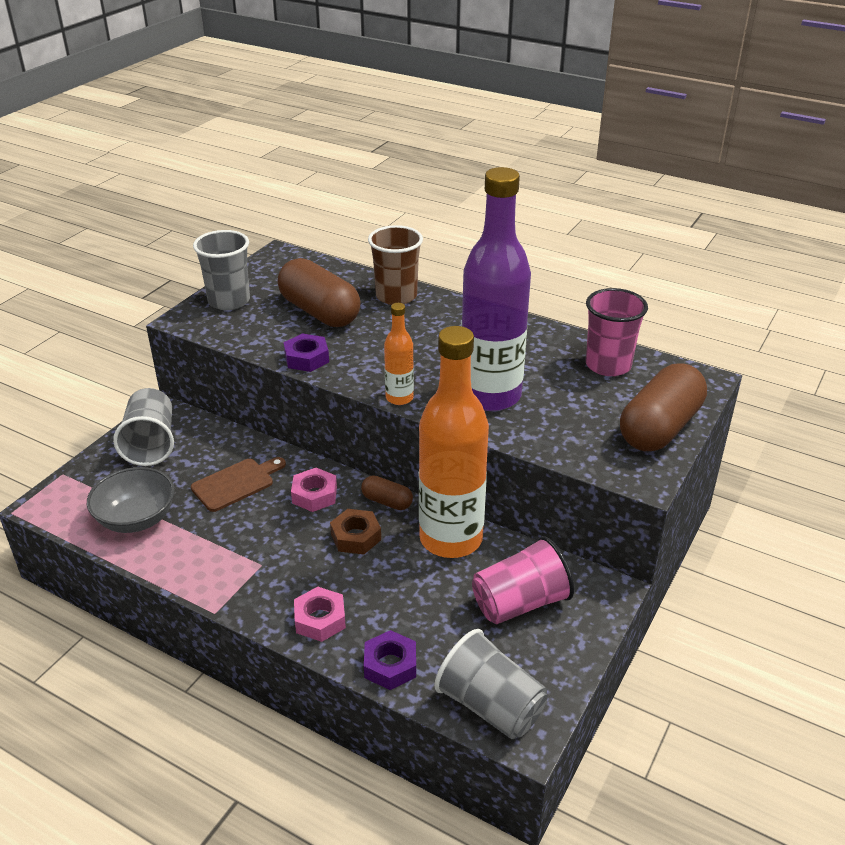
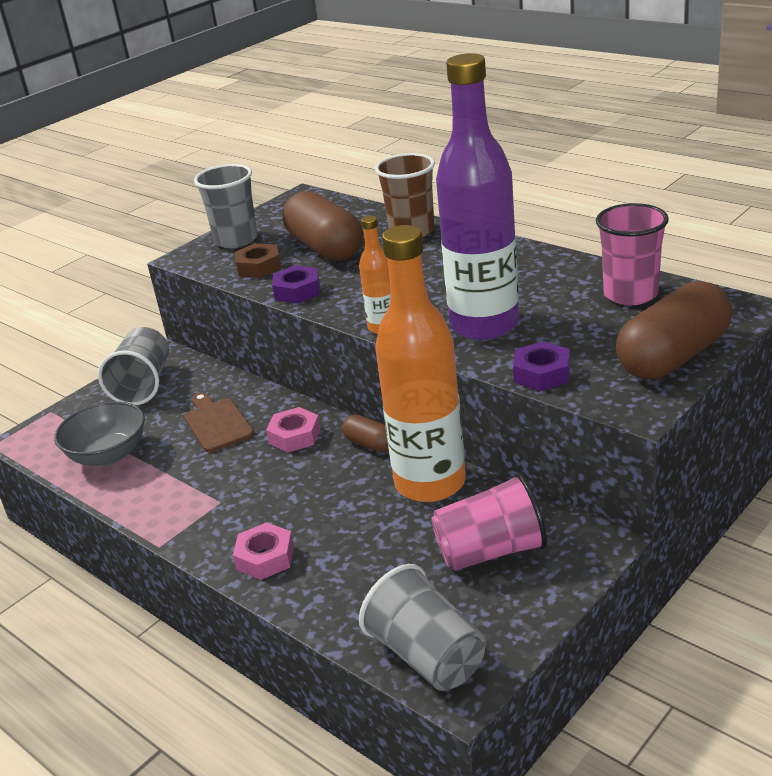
camera: 15 degrees right, 5 degrees down
brown cutting board [191,457,286,512] -> brown cutting board turned 90 degrees counterclockwise [184,392,254,452]
brown nut [330,509,381,554] -> brown nut moved to [235,243,281,278]
purple nut [364,630,416,690] -> purple nut moved to [513,341,570,391]

